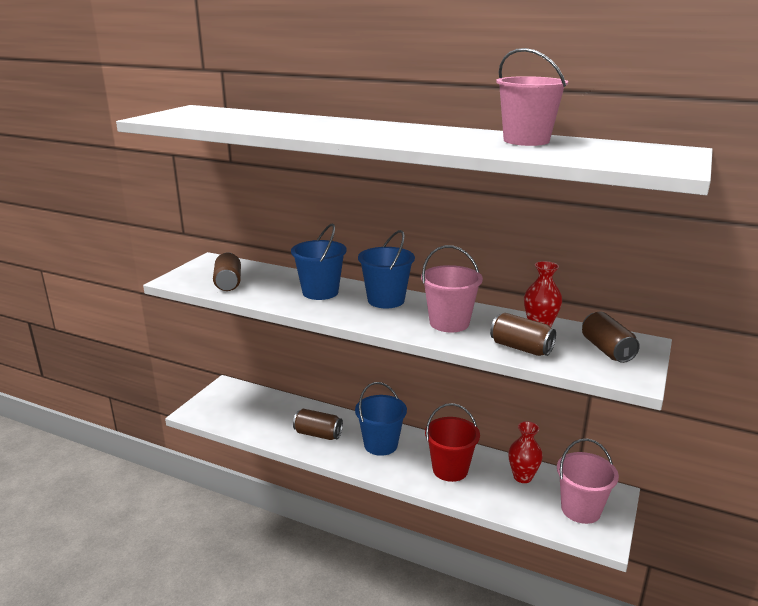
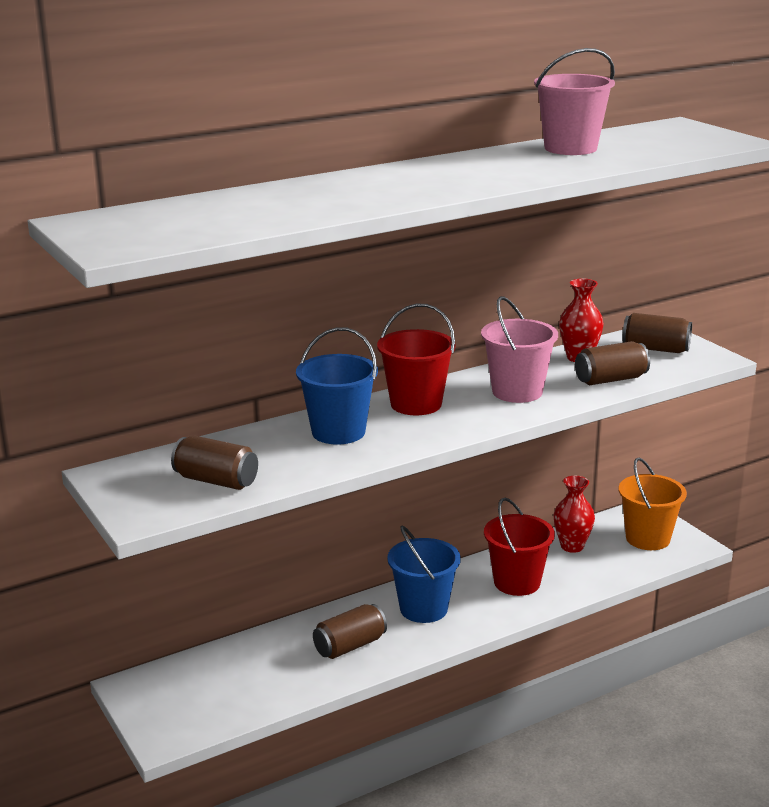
camera: 55 degrees left, 0 degrees up
blue bucket [358,230,415,308] -> red bucket [377,304,456,415]
pink bucket [557,438,619,524] -> orange bucket [619,458,687,550]

